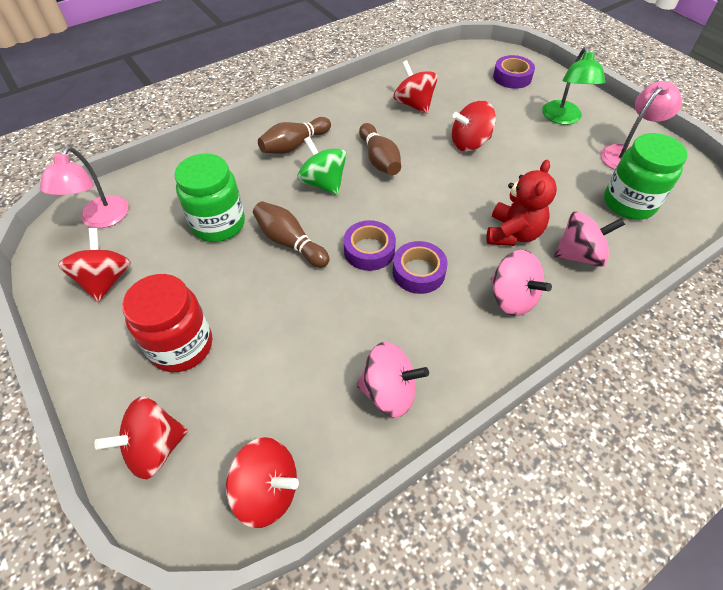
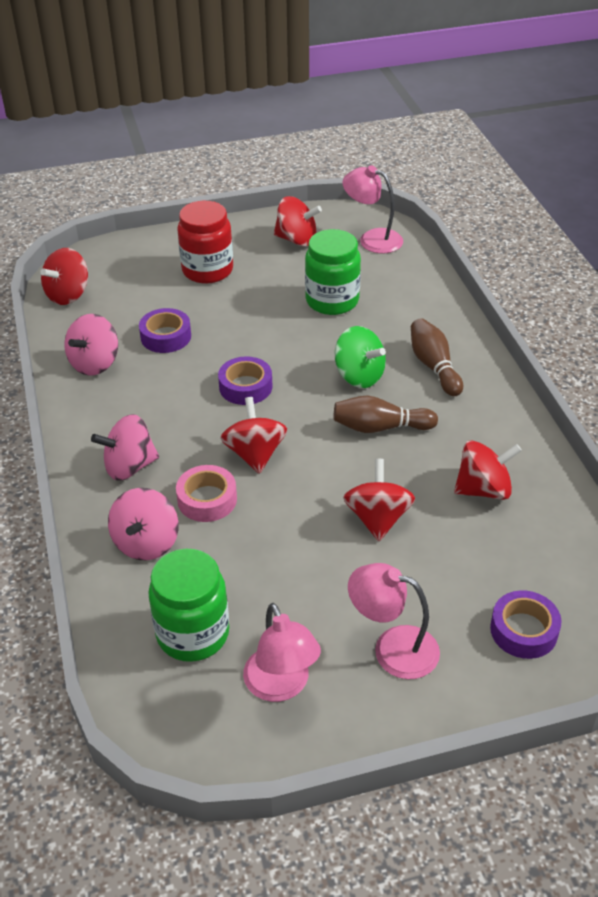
camera: 110 degrees right, 10 degrees down
red spinning top [94,396,188,479] -> red spinning top moved to [220,397,287,474]
brown bowling pin [253,201,330,268] -> none
green spinning top [297,136,347,195] -> green spinning top turned 60 degrees clockwise [335,326,386,388]
purple tape [393,241,448,294] -> purple tape moved to [139,308,191,353]
red teddy bear [486,160,557,246] -> pink tape [176,465,237,522]
green lamp [542,47,605,125] -> pink lamp [348,563,440,679]

